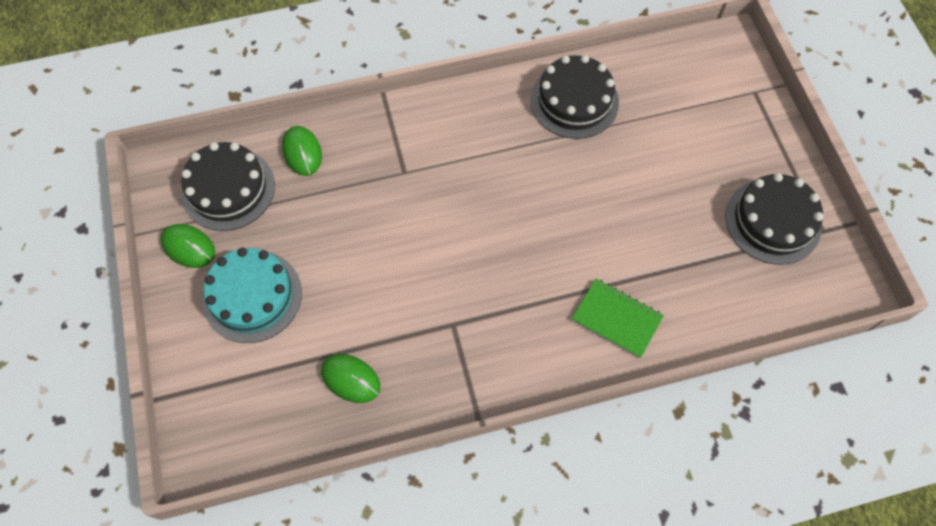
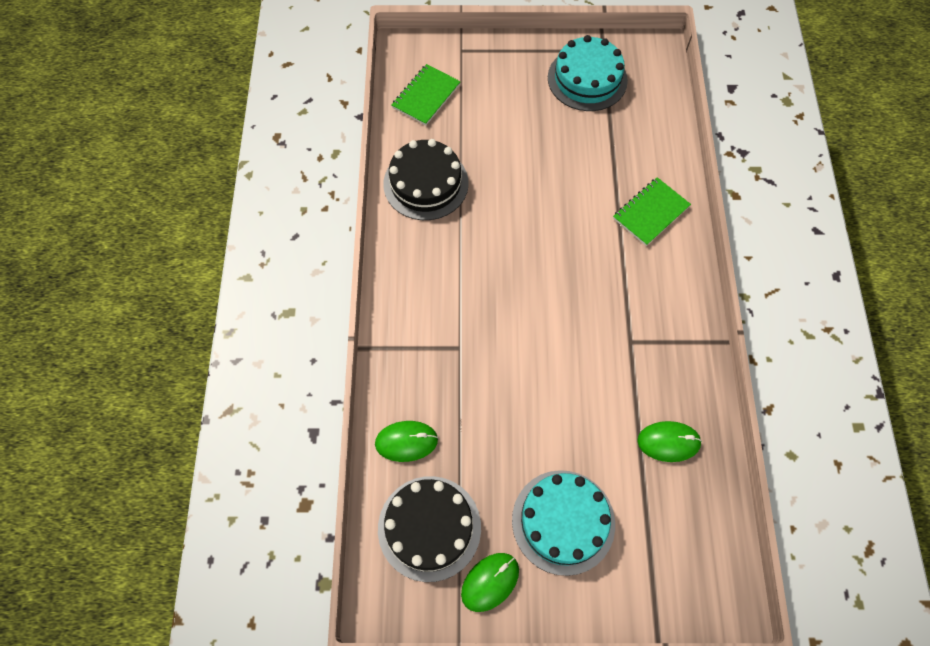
camera: 75 degrees left, 0 degrees up
green mouse [321,354,380,403] -> green mouse turned 45 degrees clockwise [637,421,702,462]
black cake [726,173,823,265] -> turquoise cake [548,35,628,111]
none -> green notebook [392,64,461,125]

